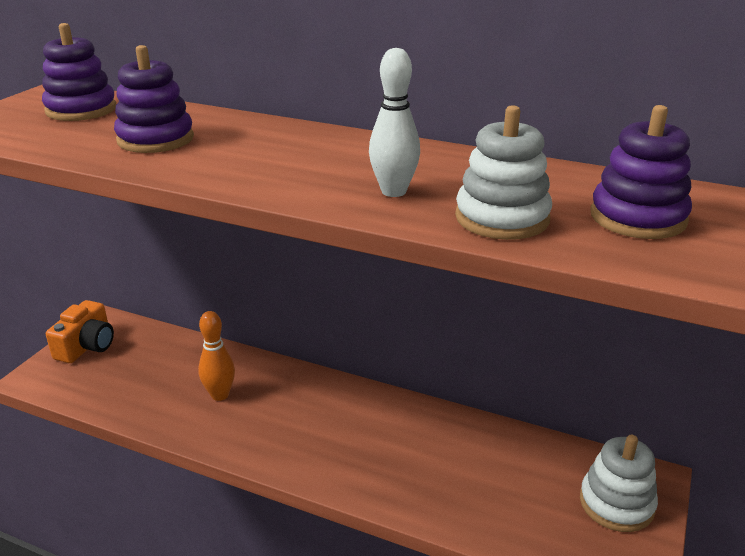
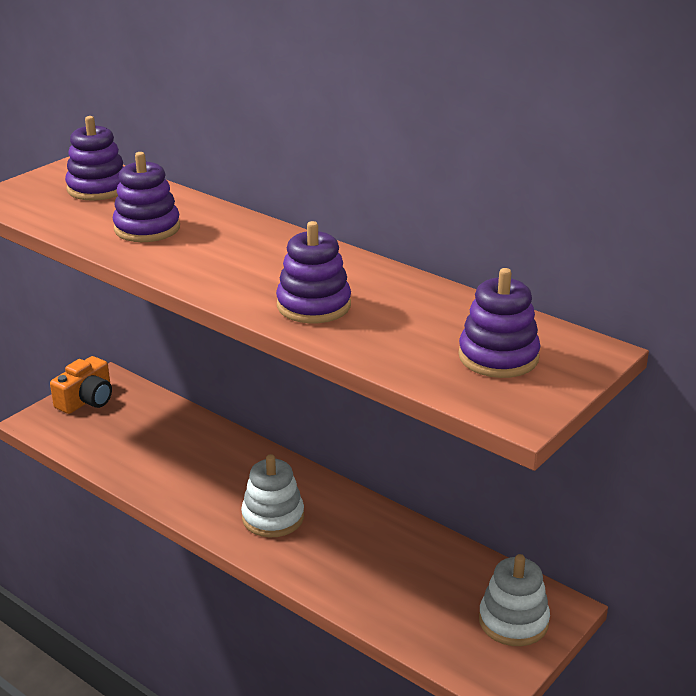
camera: 15 degrees right, 0 degrees up
orange bowling pin [198,311,235,401] -> none
white bowling pin [369,48,420,197] -> purple stacking toy [276,221,351,323]
white stacking toy [455,105,552,240] -> white stacking toy moved to [241,454,304,537]

